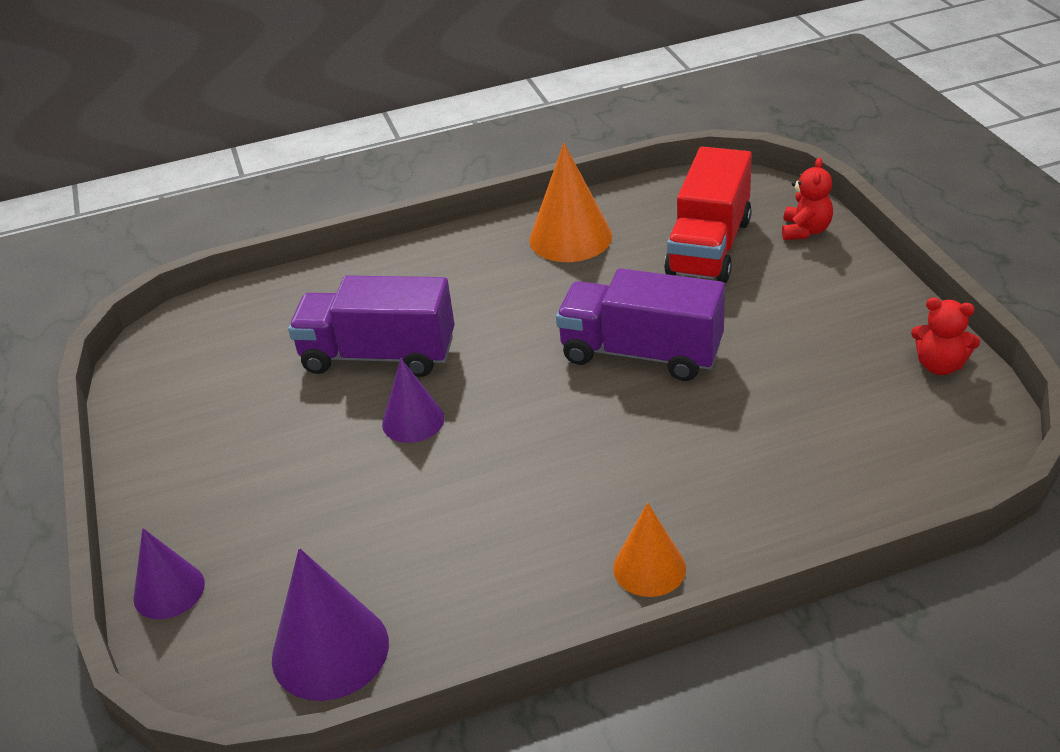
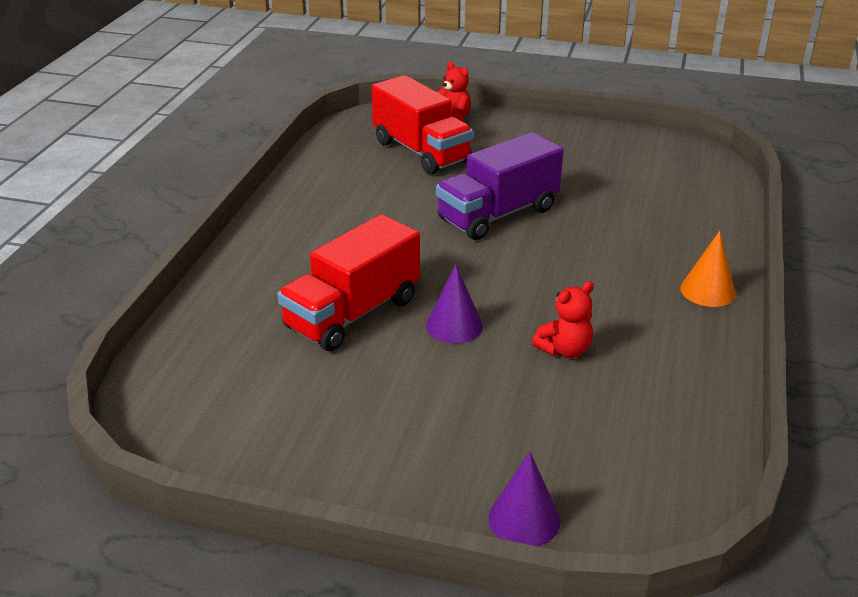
camera: 60 degrees left, 5 degrees down
purple cone [272,548,389,701] -> none
purple truck [288,275,455,377] -> red truck [277,214,420,351]
orange cone [529,143,612,262] -> none
red teddy bear [911,297,980,375] -> red teddy bear moved to [532,281,594,358]

